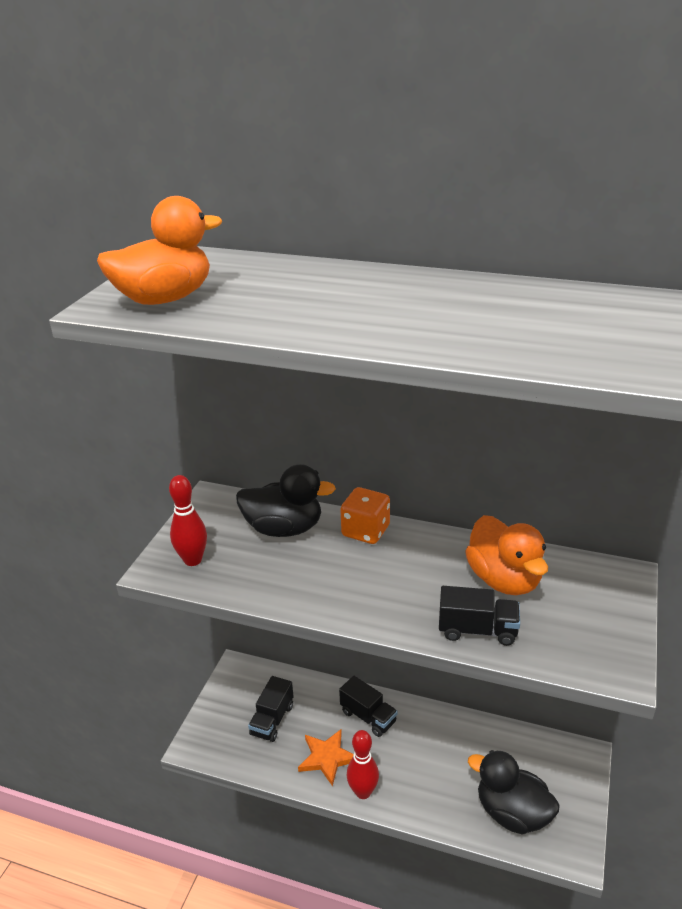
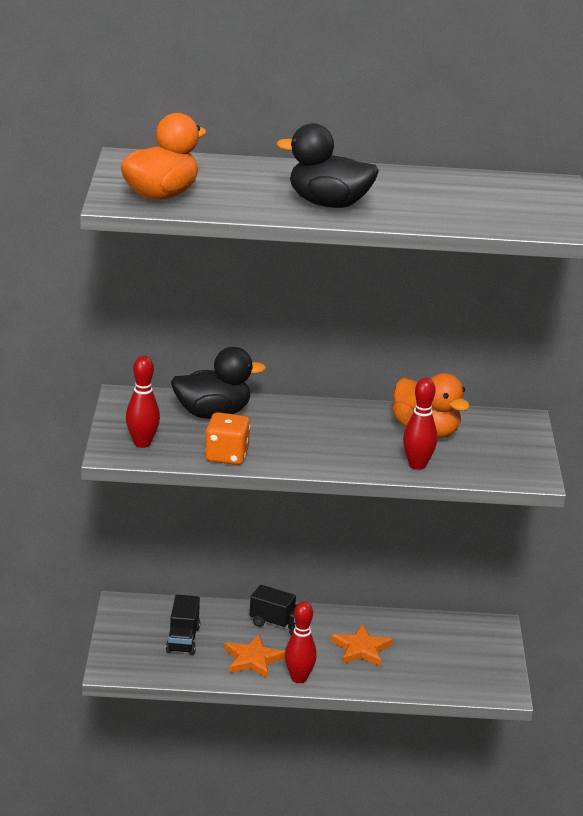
camera: 20 degrees left, 5 degrees down
orange dice [340,487,390,544] -> orange dice moved to [205,412,250,465]
black truck [439,586,520,646] -> red bowling pin [403,378,437,470]
black duck [468,750,560,835] -> black duck moved to [277,123,379,208]
none -> orange star [331,624,393,667]

